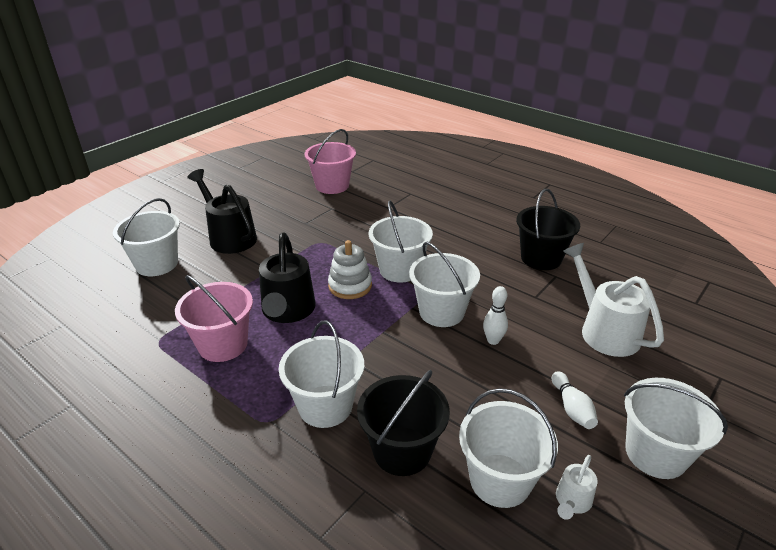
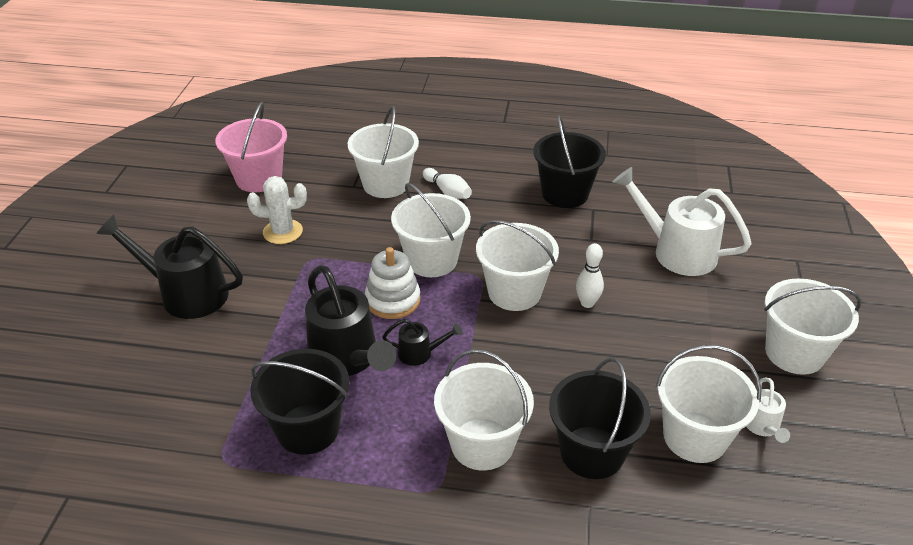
camera: 30 degrees left, 5 degrees up
white bucket [113,198,180,276] -> white bucket moved to [348,106,419,198]
pink bucket [175,275,253,362] -> black bucket [250,349,350,455]
white bowling pin [552,371,598,429] -> white bowling pin moved to [423,168,472,199]
none -> white cactus [247,176,307,244]
none -> black watering can [382,319,462,366]

